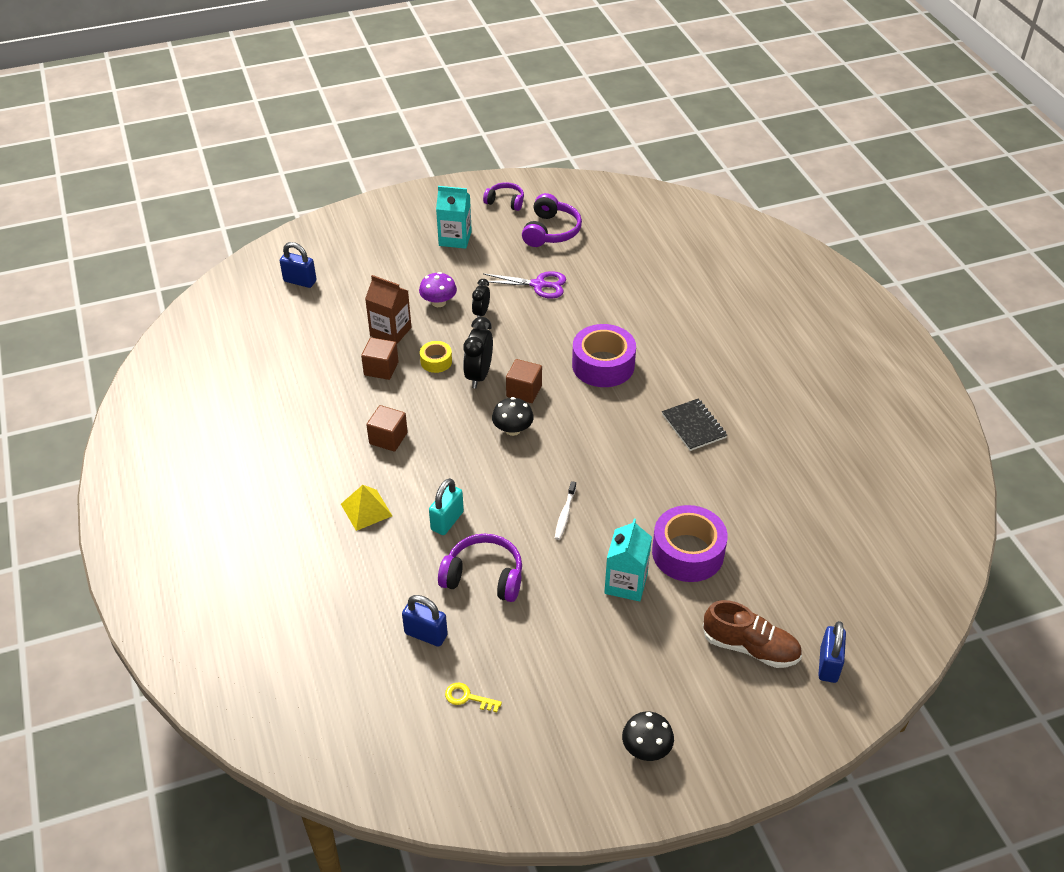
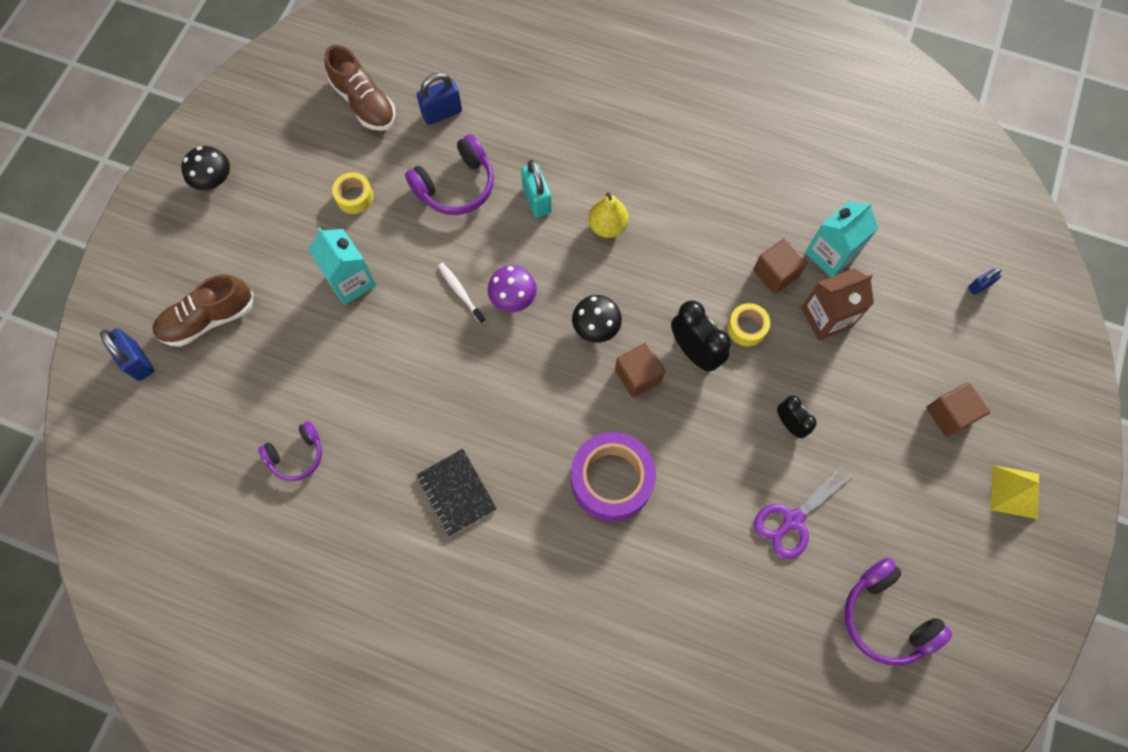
camera: 130 degrees right, 25 degrees up
blue padlock [280,242,316,288] -> blue padlock [968,268,1001,295], size x0.58
yellow pyramid [341,485,392,531] -> yellow pyramid moved to [990,465,1039,519]
brown cube [367,405,408,452] -> brown cube moved to [926,382,990,437]
purple mushroom [419,272,457,307] -> purple mushroom moved to [488,265,537,312]
turquoise carton [436,186,472,249] -> turquoise carton moved to [805,201,878,277]
yellow key [445,683,502,712] -> brown shoe [324,45,395,131]
purple headphones [483,182,524,211] -> purple headphones moved to [258,421,322,481]
purple tape [652,505,728,582] -> none
black notebook [662,399,727,451] -> black notebook turned 45 degrees clockwise [416,449,497,536]
none -> yellow tape [332,172,373,214]
none -> yellow pear [588,192,629,238]

